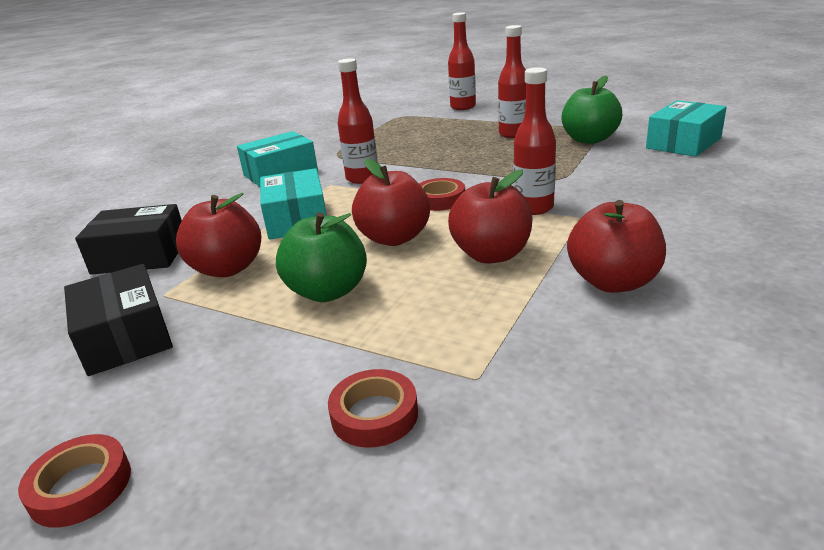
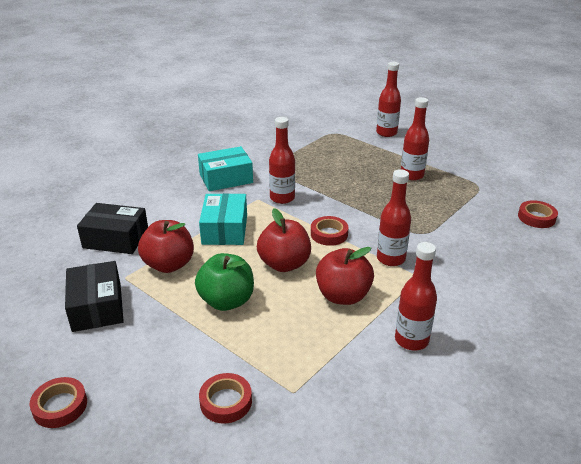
camera: 10 degrees right, 5 degrees up
green apple [561,76,622,144] -> none
red apple [567,200,666,293] -> red bottle [395,242,437,351]
turquoise box [646,100,727,157] -> red tape [518,200,558,228]

